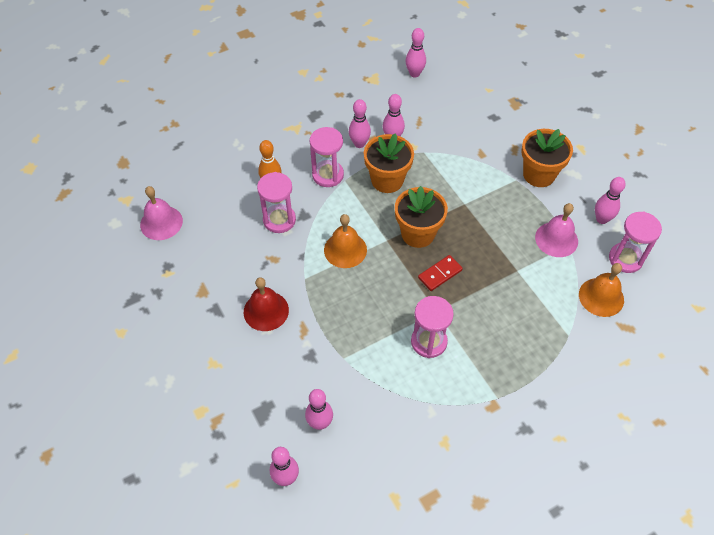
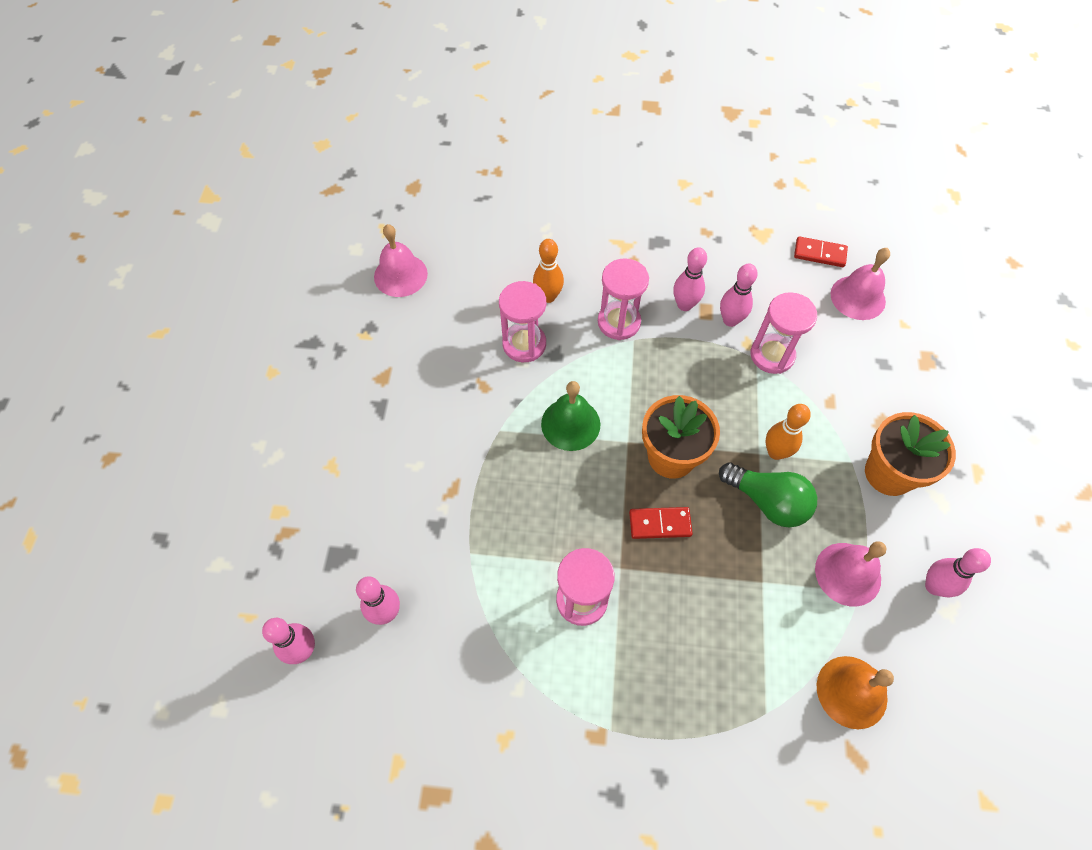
camera: 35 degrees right, 5 degrees up
red bell [244,277,289,331] -> none
orange bell [324,214,367,268] -> green bell [541,381,600,451]
orange flower pot [364,133,414,193] -> none
pink bowling pin [405,28,426,77] -> red domino [794,236,848,267]
pink hourglass [609,212,662,273] -> pink hourglass moved to [750,292,817,374]
none -> green light bulb [719,462,817,527]
none -> orange bowling pin [766,404,811,460]
none -> pink bell [831,248,890,320]

